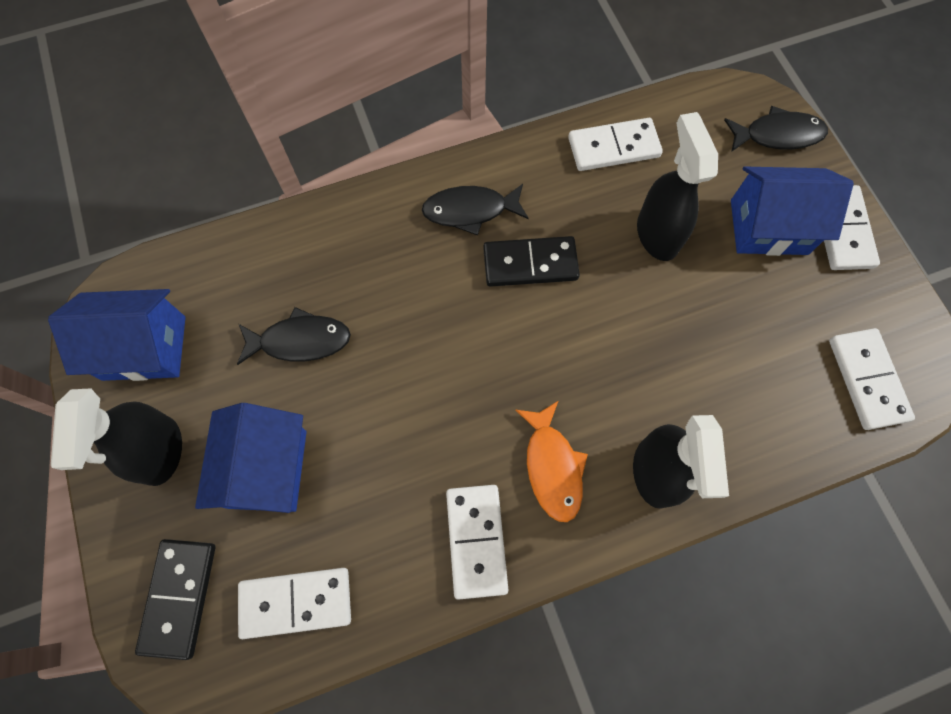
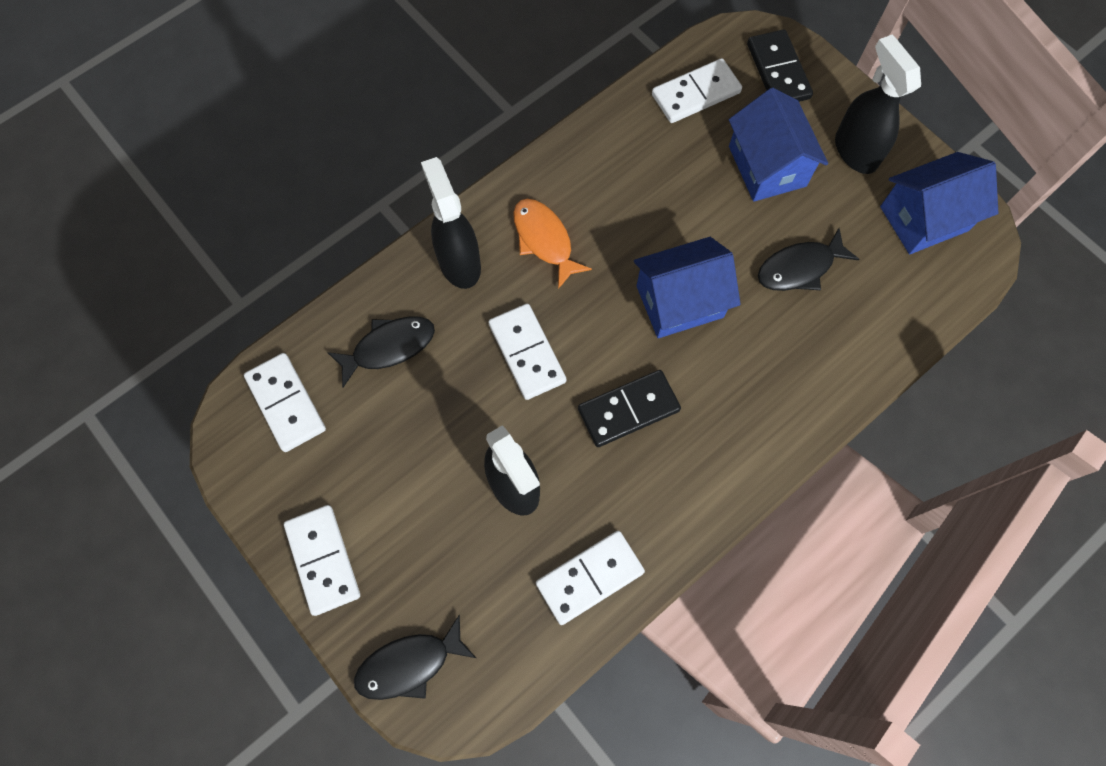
camera: 160 degrees right, 0 degrees up
black fish [422,184,529,236] -> black fish moved to [327,316,435,388]
white domino [446,485,508,600] -> white domino moved to [488,304,566,400]
blue house [731,167,854,256] -> blue house moved to [634,237,741,338]

